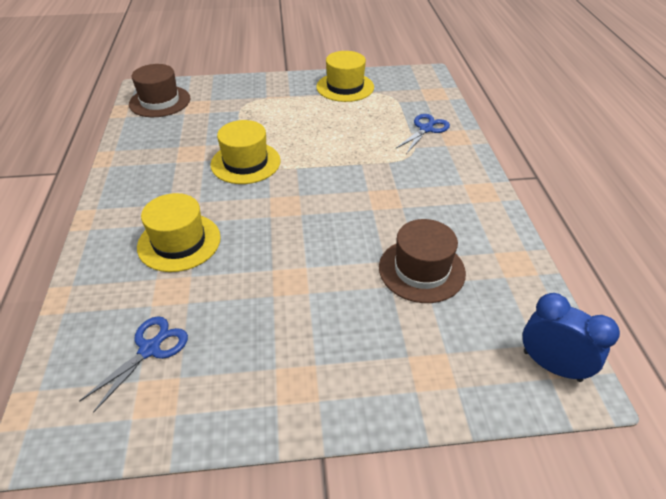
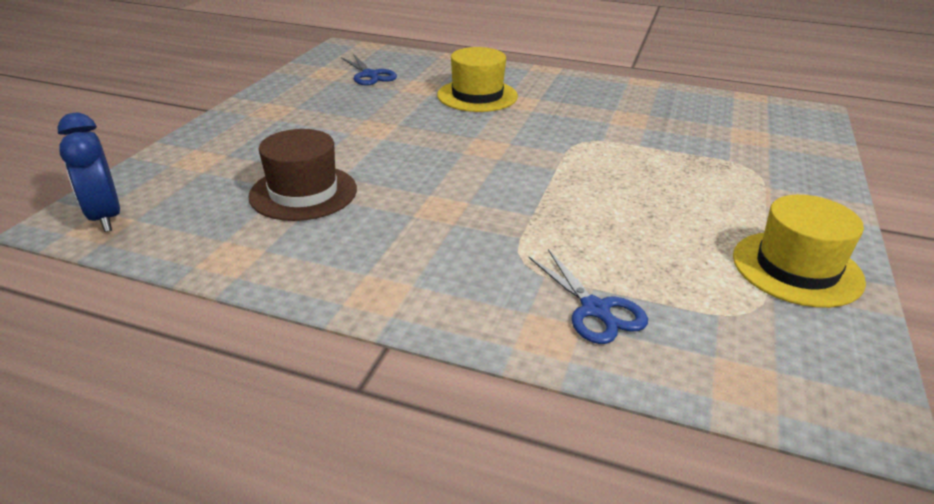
camera: 115 degrees right, 10 degrees down
brown hat [129,64,190,117] -> none
yellow hat [210,120,281,184] -> none
blue clock [523,293,620,382] -> blue clock turned 90 degrees clockwise [57,113,120,232]

